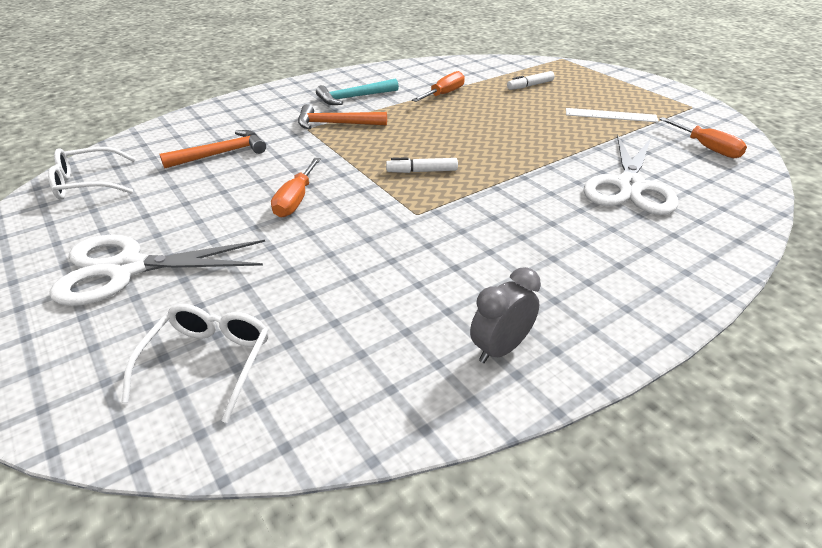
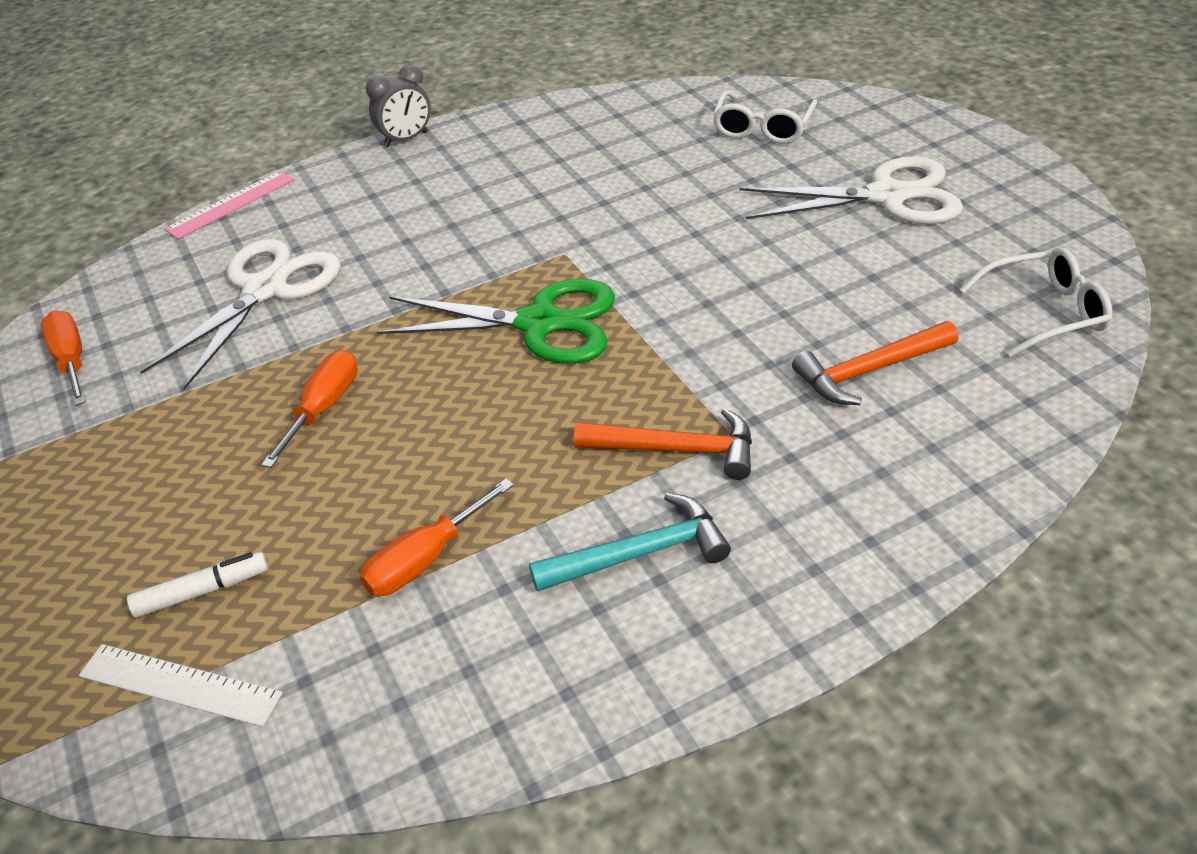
camera: 170 degrees left, 5 degrees up
orange screwdriver [271,158,321,217] -> orange screwdriver moved to [261,350,358,468]
white marker [386,157,458,173] -> green scissors [377,279,615,364]
grey clock [470,267,541,363] -> grey clock moved to [366,64,431,147]
white ruler [566,108,659,122] -> white ruler moved to [79,644,283,727]
none -> pink ruler [165,171,294,239]

